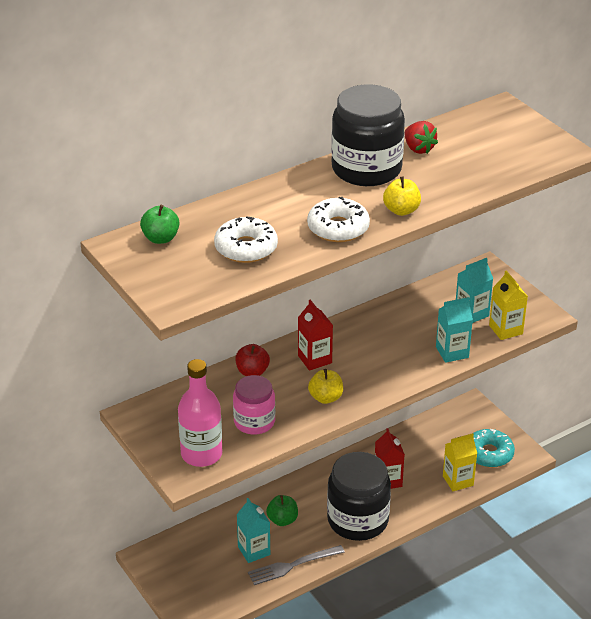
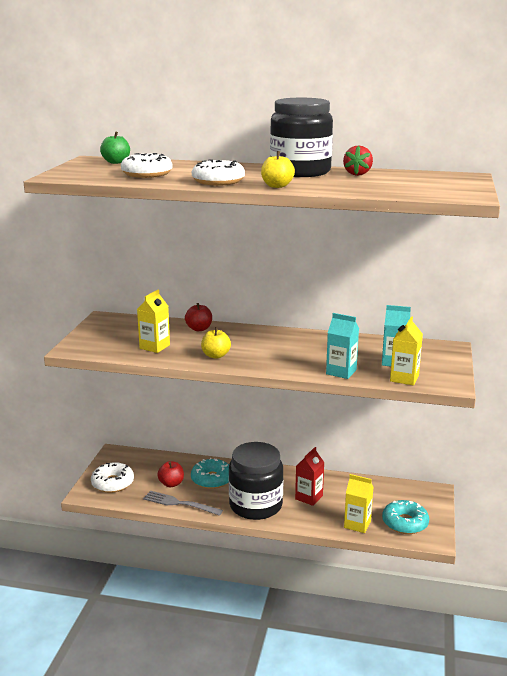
camera: 45 degrees right, 15 degrees down
pink bottle [178,359,222,467] -> none
pink jar [233,375,275,435] -> yellow carton [137,290,170,353]
turquoise carton [237,498,270,563] -> red apple [157,461,184,487]
green apple [266,495,298,526] -> turquoise donut [191,458,229,489]
red carton [298,300,333,371] -> none
none -> white donut [91,462,134,493]

